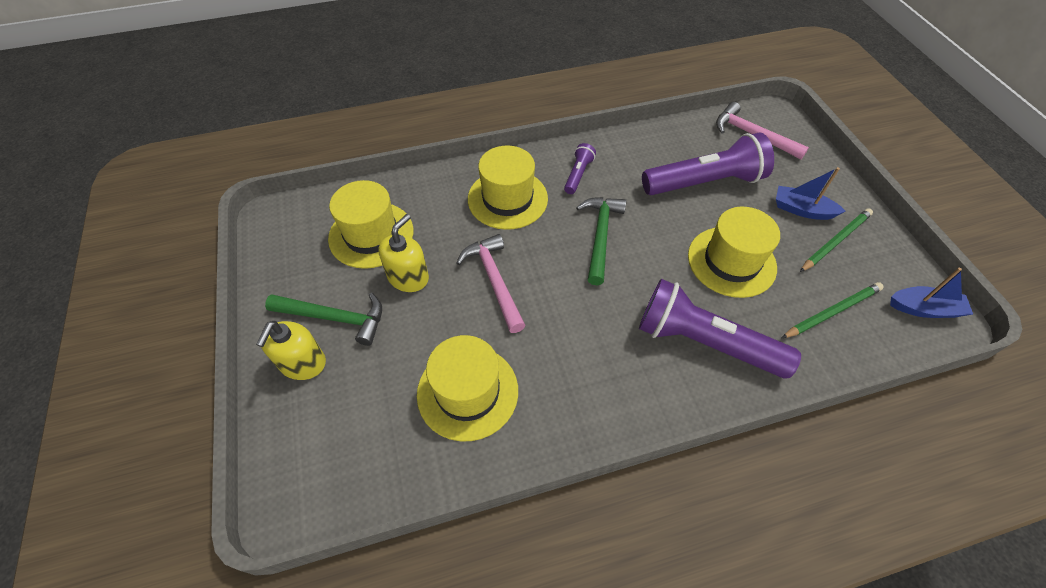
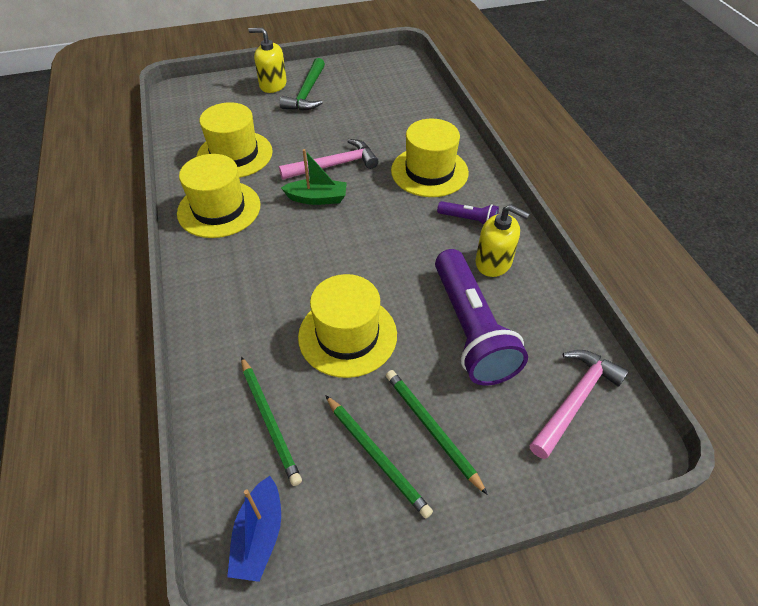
camera: 90 degrees right, 5 degrees down
yellow hat [328,180,413,269] -> yellow hat moved to [177,154,260,238]
yellow soap dispenser [378,214,429,292] -> yellow soap dispenser moved to [475,204,530,277]
green hammer [576,197,626,285] -> none
purple flashlight [639,279,801,378] -> none
blue boat [776,167,846,220] -> green pencil [386,370,488,495]
none -> green boat [281,149,347,205]

